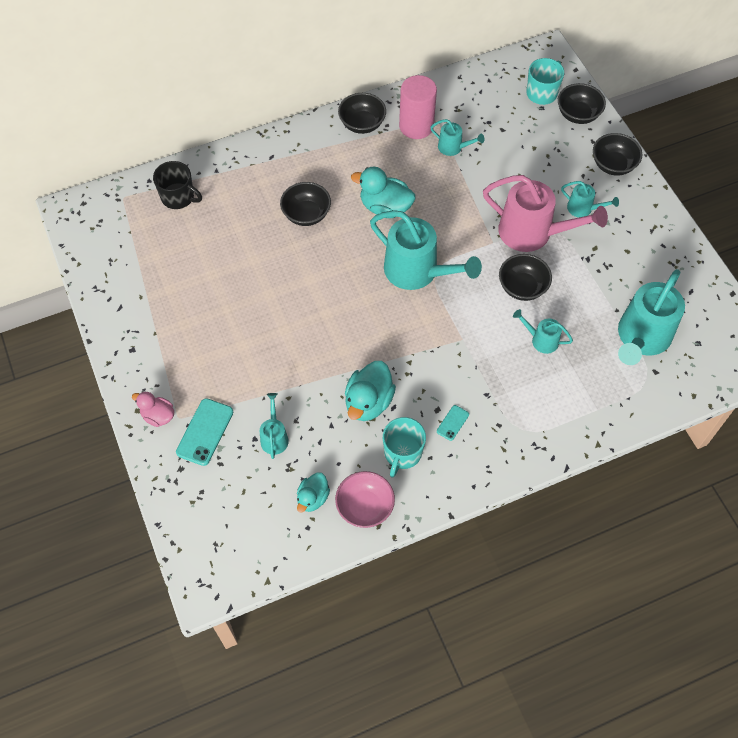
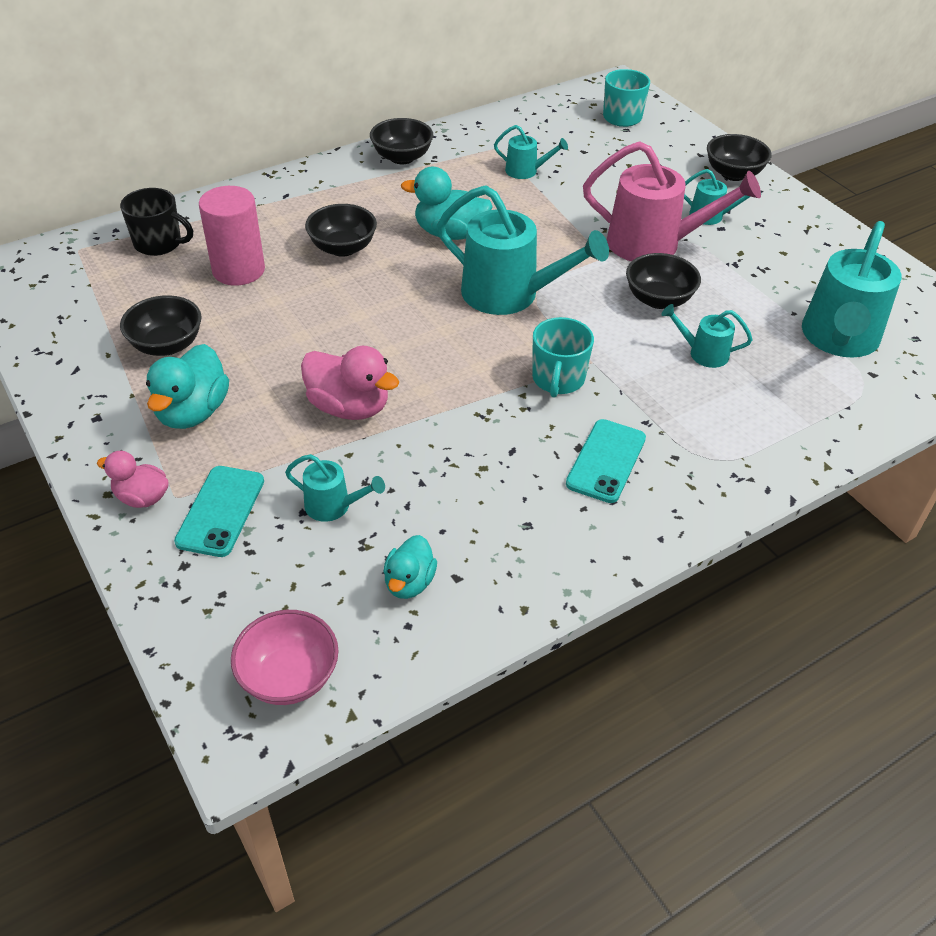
camera: 10 degrees left, 15 degrees down
turquoise watering can [260,393,289,459] -> turquoise watering can turned 120 degrees clockwise [285,454,385,522]
pink bowl [335,471,395,528] -> pink bowl moved to [231,610,339,705]
turquoise duck [345,361,396,421] -> turquoise duck moved to [146,344,229,429]
turquoise mug [383,417,426,478] -> turquoise mug moved to [532,317,594,398]
pink cylinder [399,75,437,139] -> pink cylinder moved to [199,186,265,286]
turquoise phone [437,405,469,441] -> turquoise phone [566,419,646,503], size x1.85
black bowl [558,83,606,124] -> black bowl moved to [120,295,202,356]
none -> pink duck [301,346,399,420]

